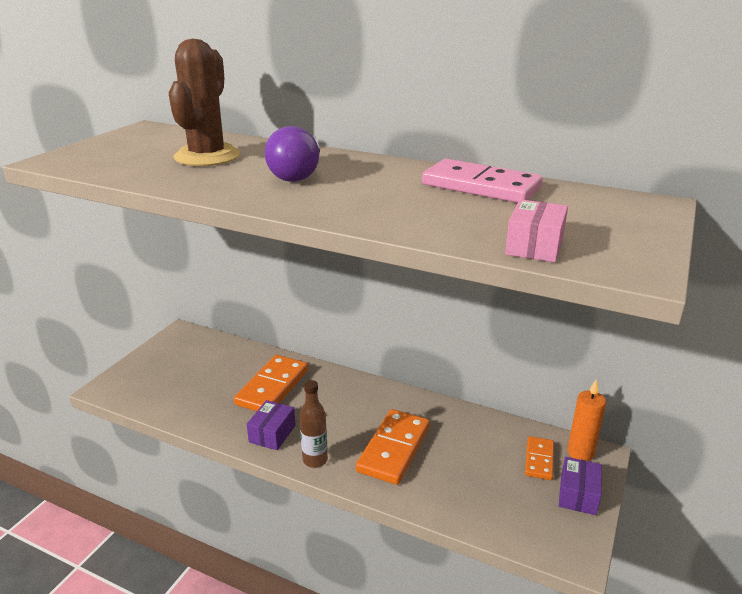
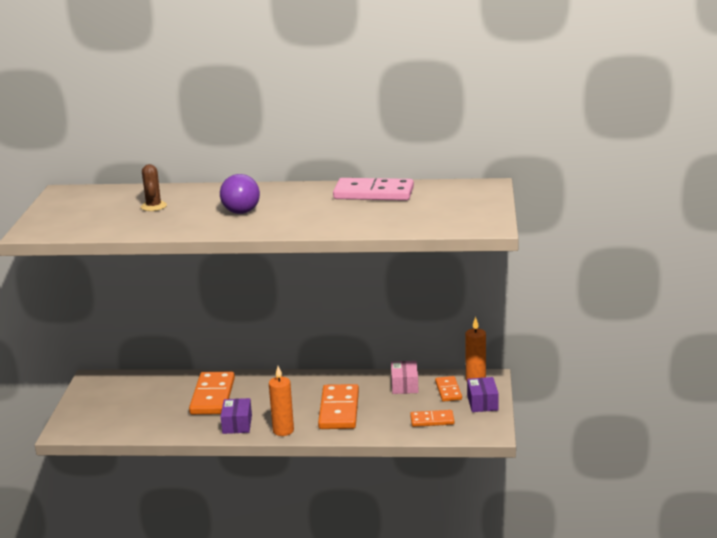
camera: 20 degrees left, 5 degrees down
brown cactus [169,39,240,166] -> brown cactus [141,164,167,211], size x0.50
brown bottle [300,380,328,468] -> orange candle [269,366,294,436]
pink box [505,199,568,262] -> pink box moved to [391,361,419,394]
none -> orange domino [410,410,454,427]

